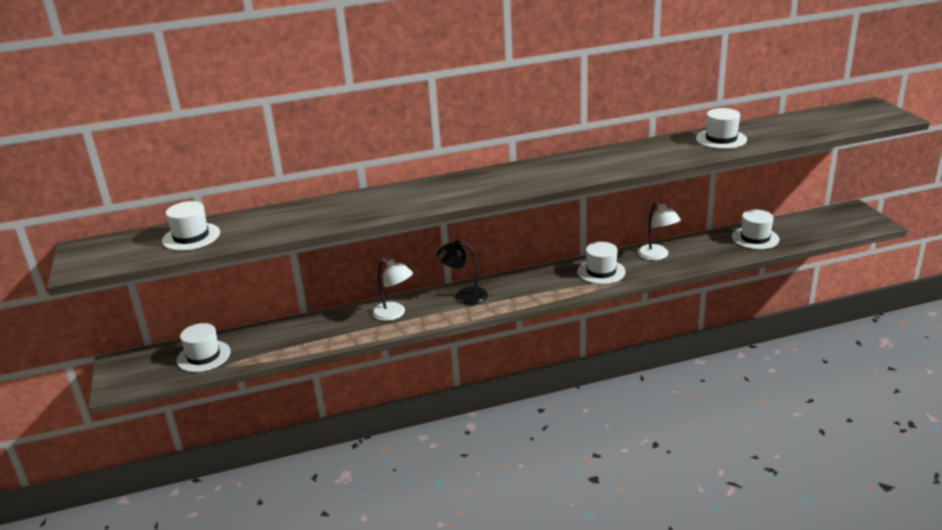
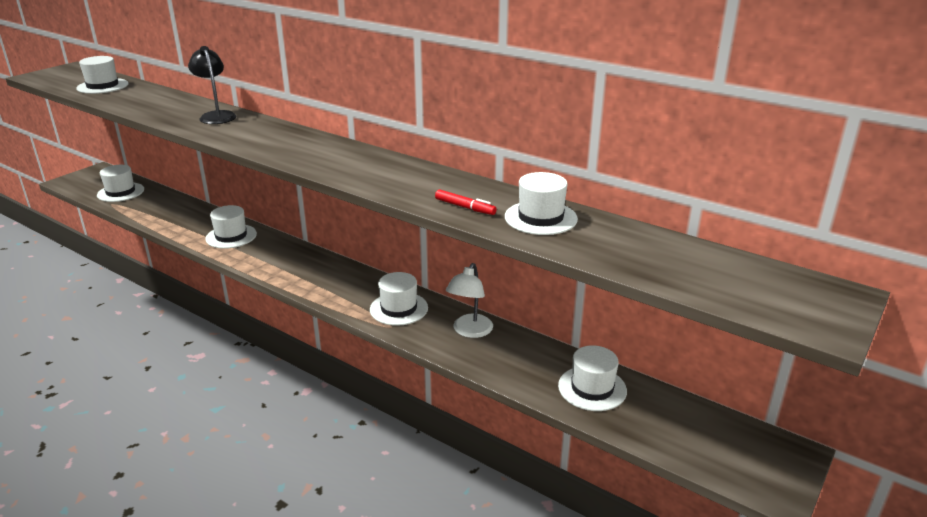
camera: 50 degrees right, 0 degrees up
white lamp [372,259,413,321] -> white hat [205,205,257,249]
black lamp [437,240,488,305] -> black lamp moved to [188,46,236,124]
none -> red marker [435,189,497,215]

